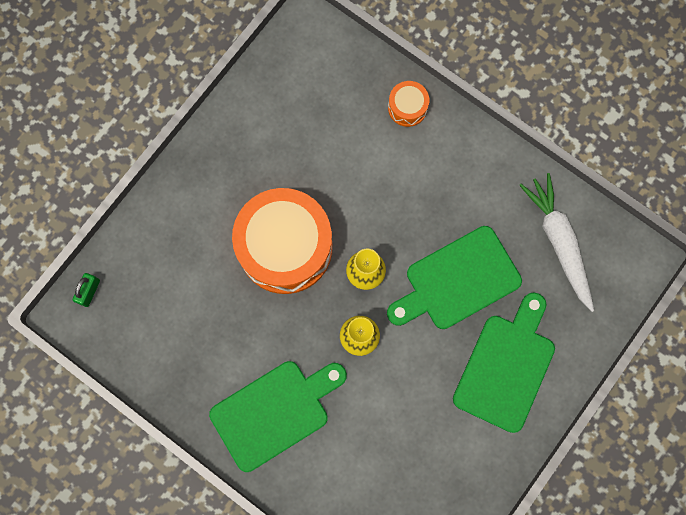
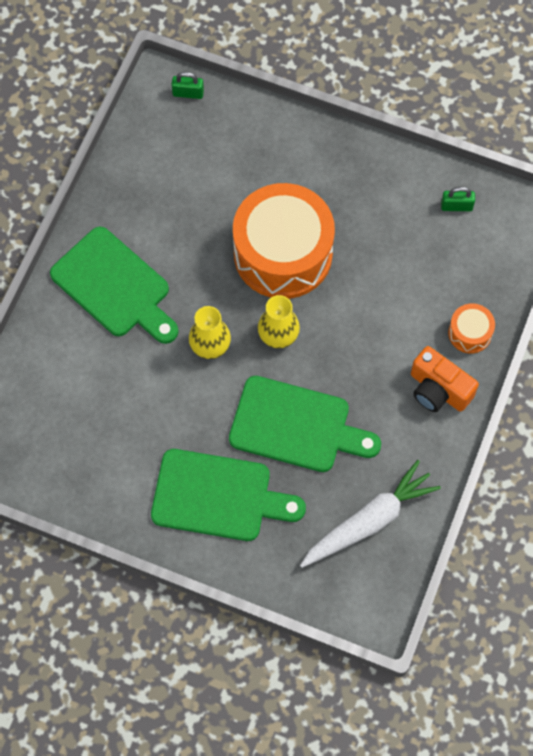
camera: 75 degrees right, 10 degrees down
green cutting board [387,226,522,329] -> green cutting board turned 150 degrees clockwise [229,376,381,472]
none -> orange camera [411,346,479,412]
none -> green padlock [441,187,475,211]

